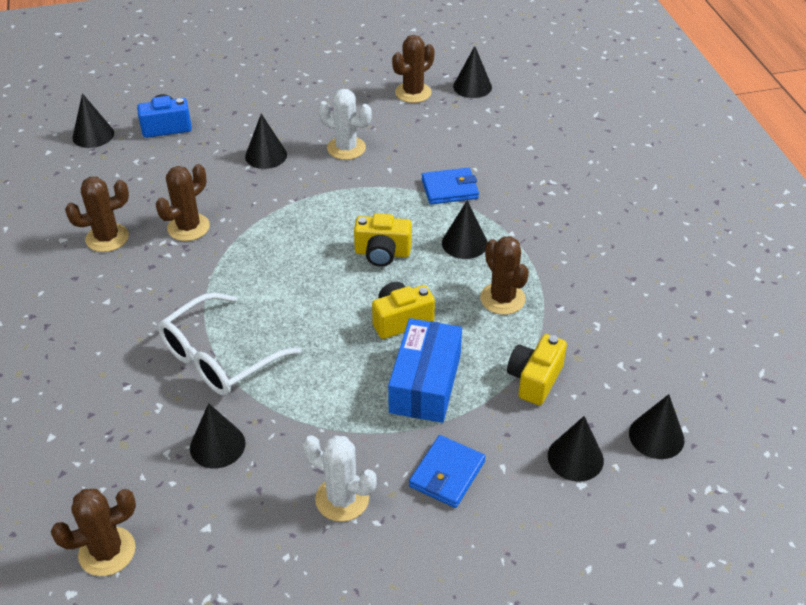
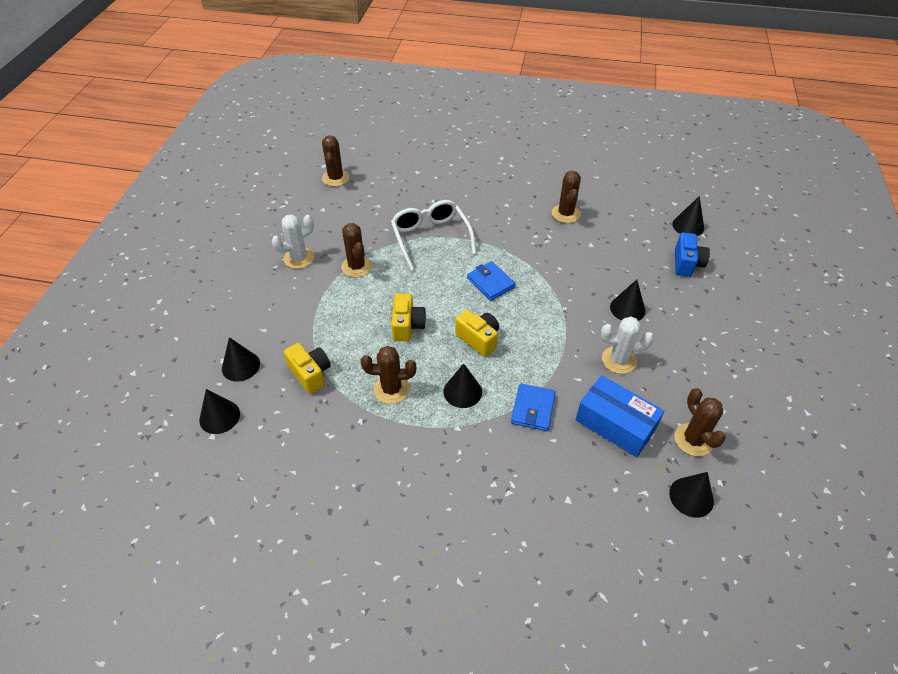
camera: 115 degrees right, 5 degrees up
brown cactus [156,164,210,241] -> brown cactus moved to [341,223,372,277]
black cone [190,403,246,468] -> none
white cactus [318,89,372,160] -> white cactus turned 45 degrees clockwise [601,316,654,374]
yellow camera [354,213,412,267] -> yellow camera turned 105 degrees clockwise [455,310,499,357]
blue box [388,318,462,423] -> blue box moved to [575,375,664,457]
blue wallet [409,435,485,508] -> blue wallet moved to [467,261,516,301]

